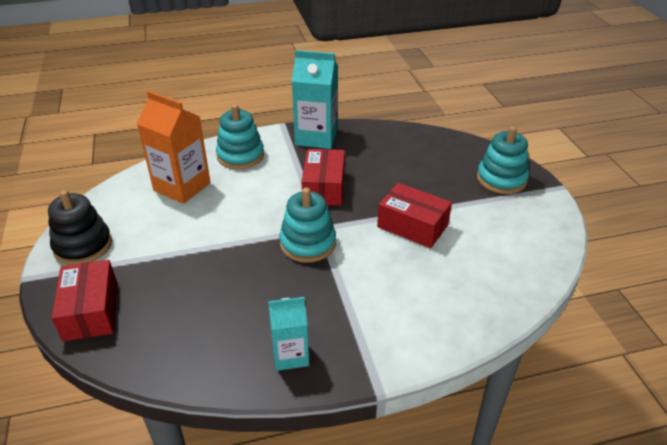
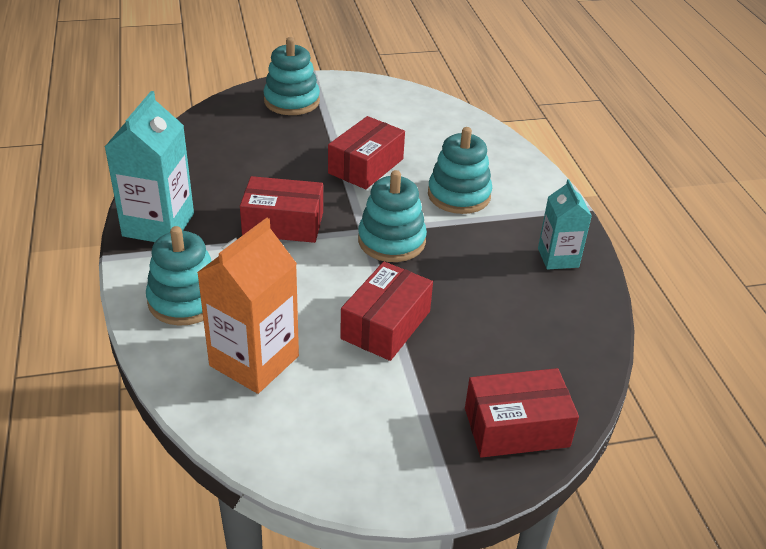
camera: 90 degrees left, 0 degrees up
black stacking toy [48,190,112,265] -> none
none -> red box [340,261,433,361]
none -> turquoise stacking toy [428,127,492,214]

